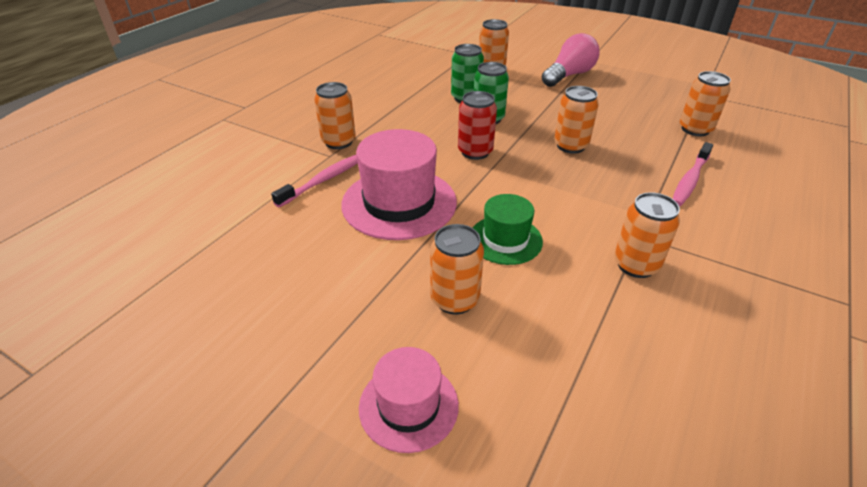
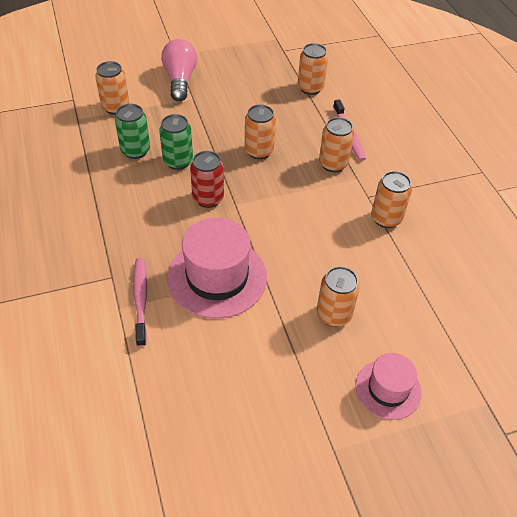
camera: 50 degrees left, 10 degrees up
orange can [314,82,356,149] -> orange can moved to [319,117,354,172]
green hat [473,194,543,265] -> none

